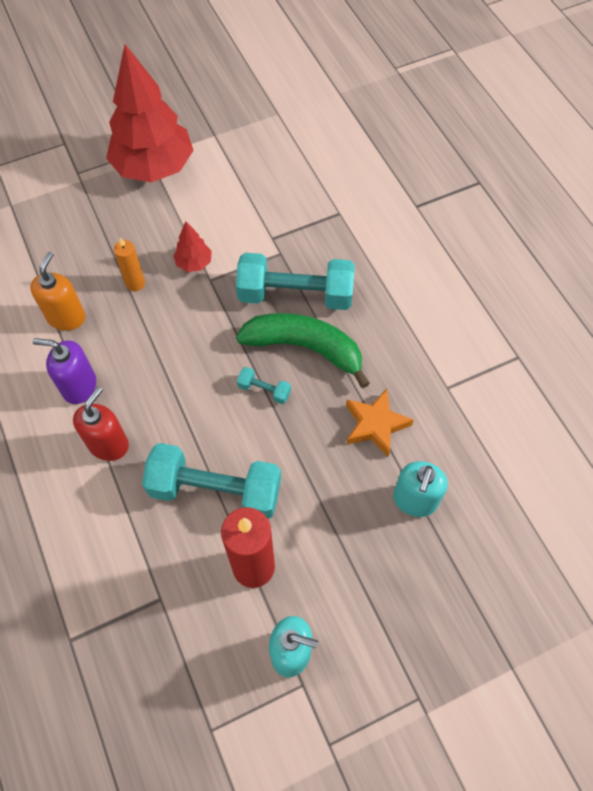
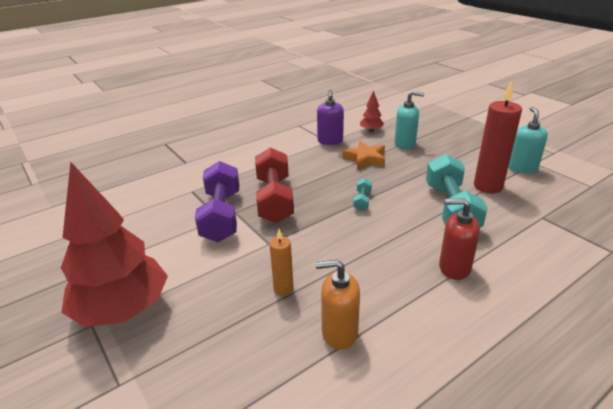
camera: 100 degrees left, 30 degrees down
purple soap dispenser [33,338,96,404] -> purple soap dispenser moved to [317,90,344,145]
red tree [173,221,212,272] -> red tree moved to [360,91,384,132]
turquoise dumbbell [236,253,355,310] -> red dumbbell [255,147,294,223]
green banana [236,313,370,388] -> none
none -> purple dumbbell [195,161,239,242]

